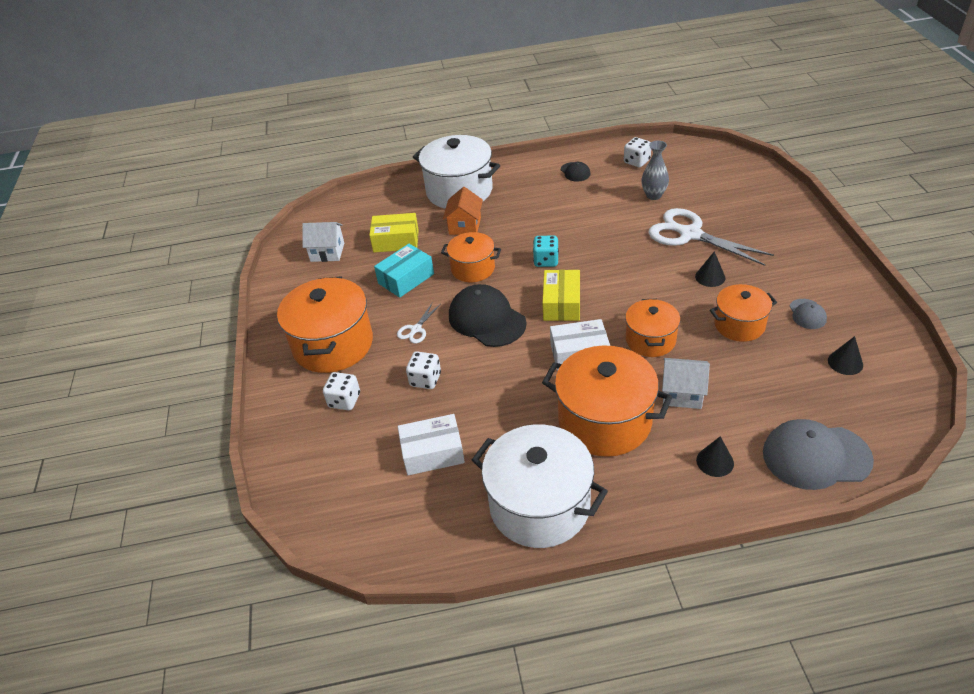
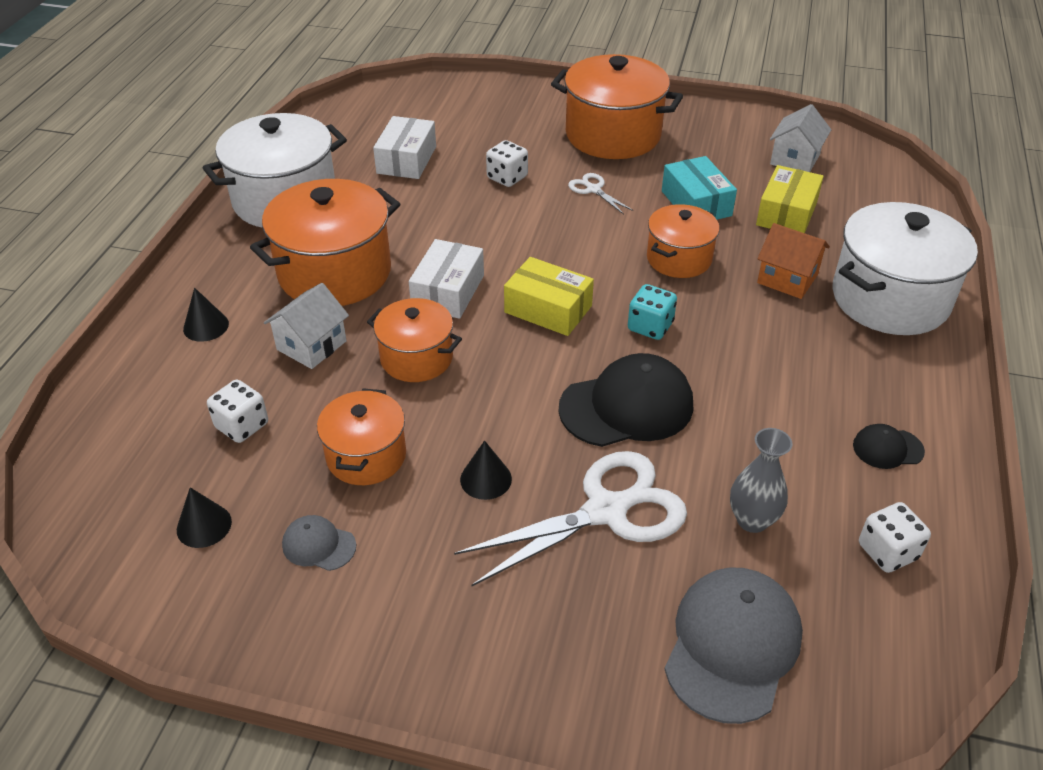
camera: 110 degrees right, 0 degrees up
white dice [323,372,360,410] -> white dice moved to [207,380,268,443]
black cap [449,284,527,347] -> black cap moved to [559,353,693,447]
grey cap [763,419,874,490] -> grey cap moved to [665,567,803,724]

